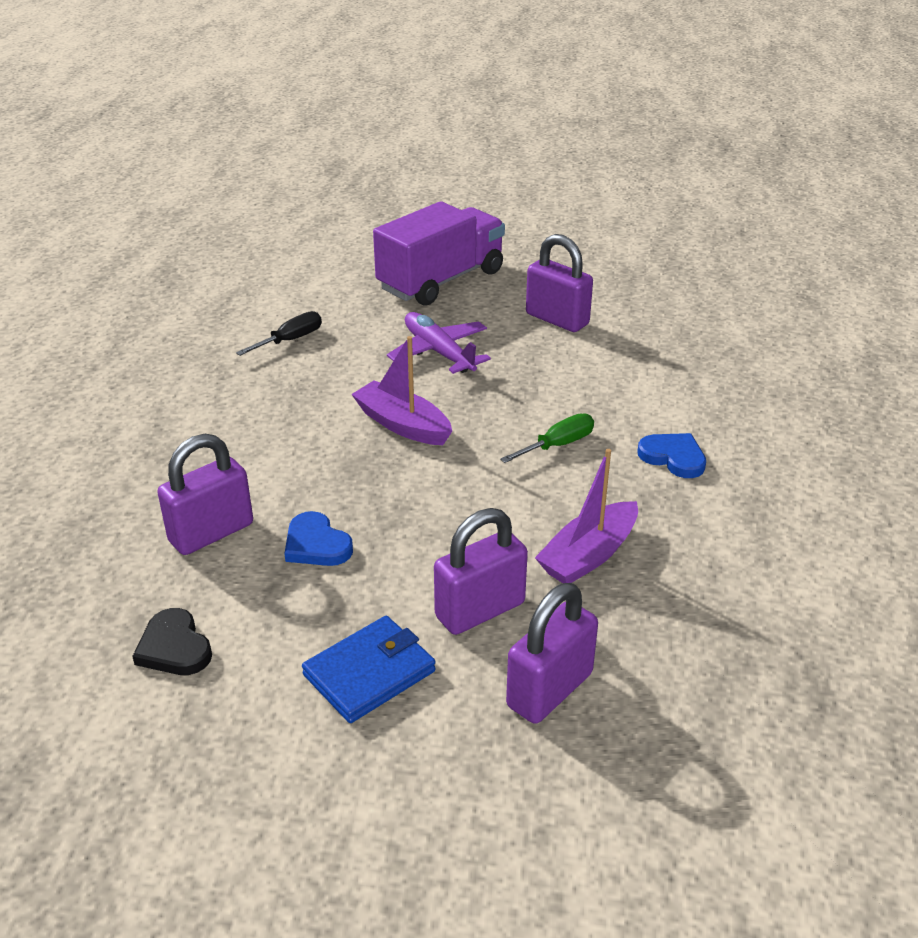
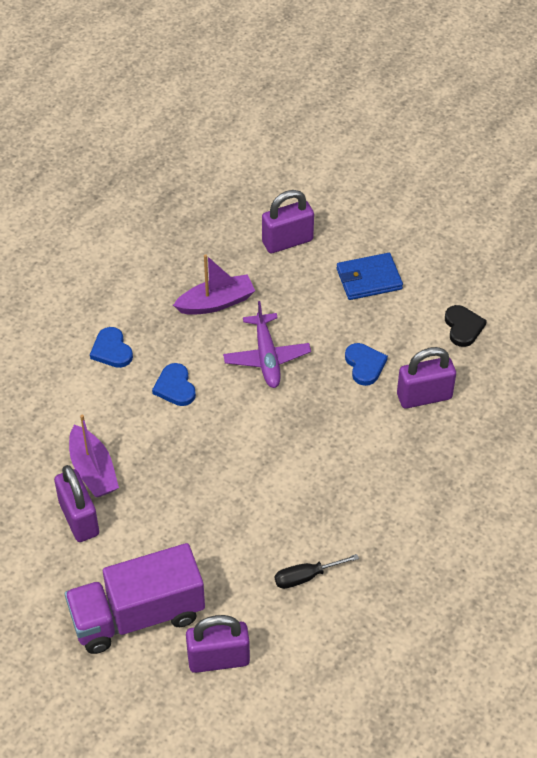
camera: 155 degrees left, 15 degrees up
purple boat [351,336,452,445] -> purple boat moved to [69,415,119,497]
purple plane [387,312,491,374] -> purple plane moved to [223,301,311,388]
purple padlock [434,508,528,635] -> purple padlock moved to [186,615,250,673]
green screwdriver [500,413,594,463] -> blue heart [152,363,196,406]

